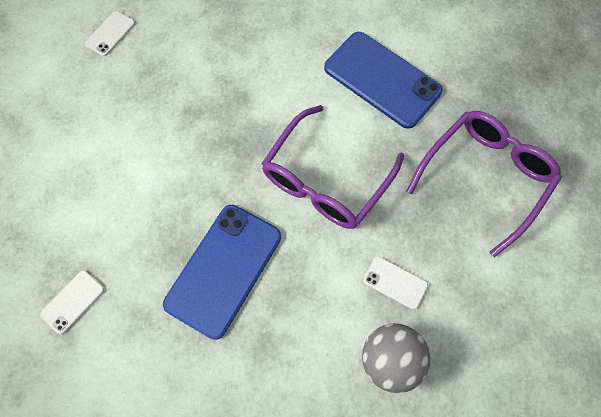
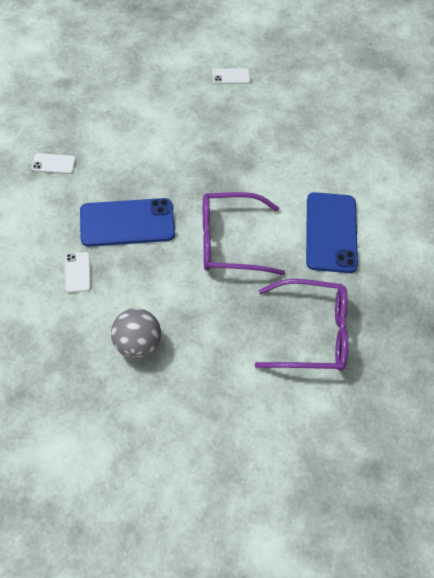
camera: 50 degrees right, 10 degrees down
white phone [363,256,428,310] -> white phone moved to [65,252,91,293]

